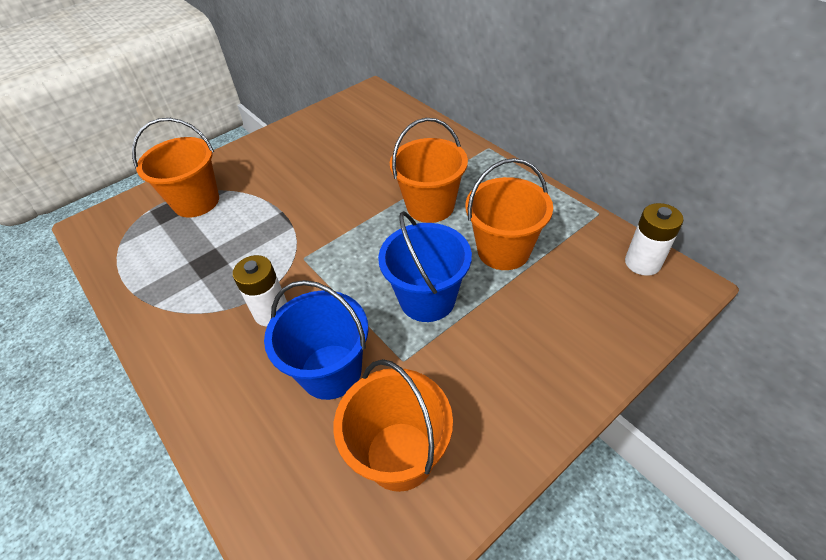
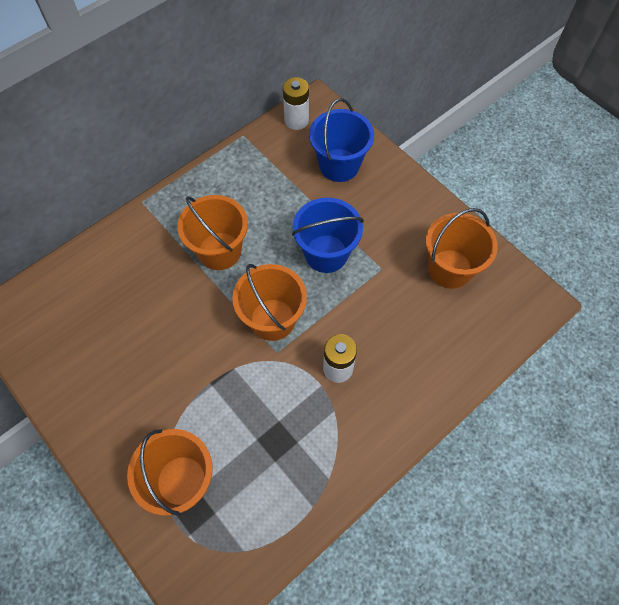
camera: 95 degrees left, 15 degrees up
blue bucket [264,280,368,400] -> blue bucket moved to [309,98,374,182]
orange bucket [465,158,553,270] -> orange bucket moved to [232,264,307,341]

